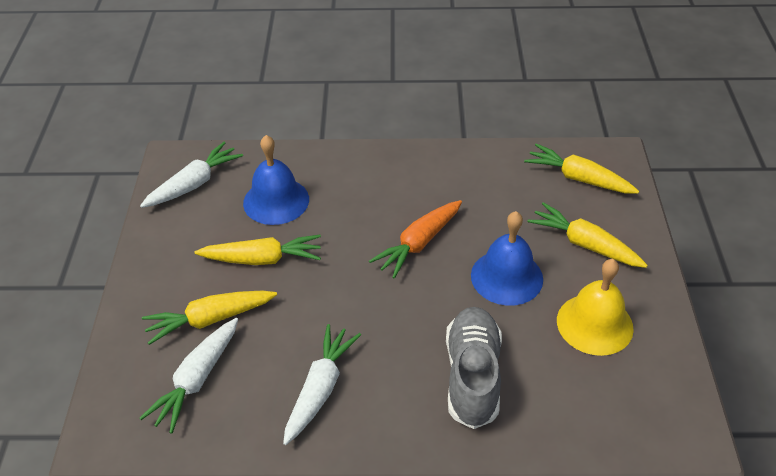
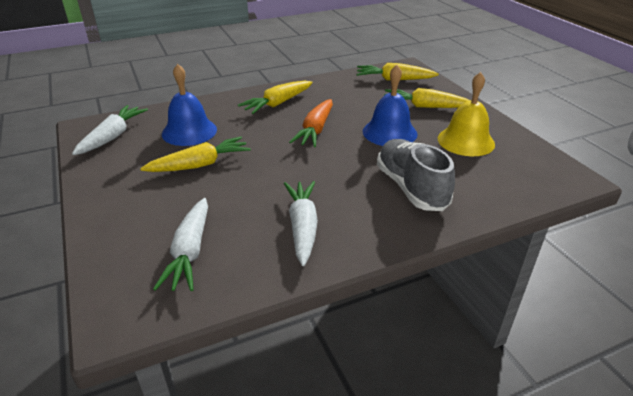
camera: 25 degrees left, 10 degrees down
yellow carrot [142,291,277,345] -> yellow carrot moved to [238,81,313,114]

